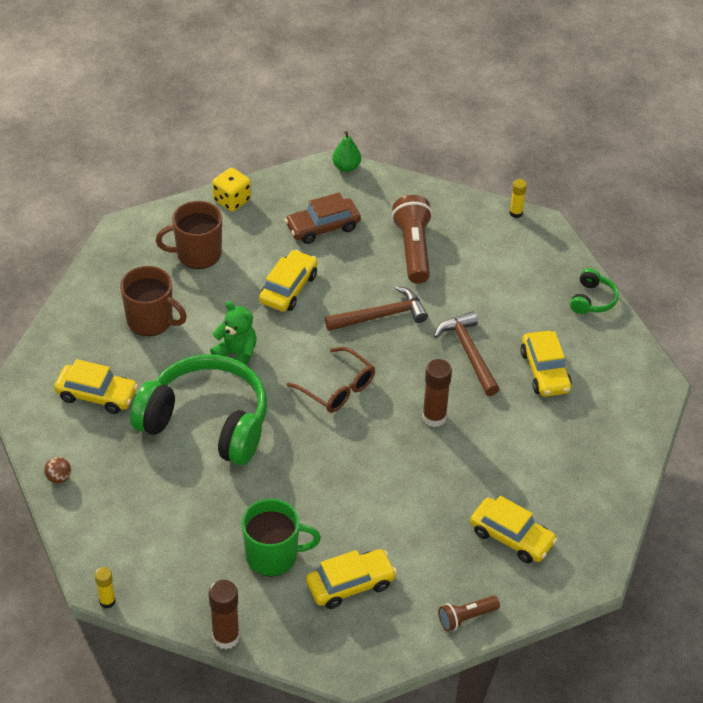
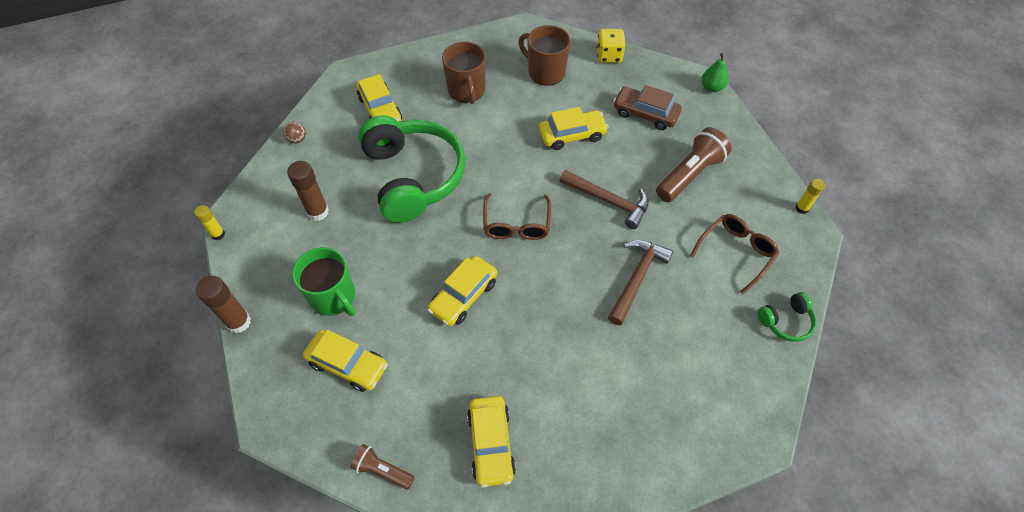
camera: 50 degrees right, 10 degrees up
green teddy bear [210,301,257,365] -> none
brown glue stick [422,359,452,427] -> brown glue stick moved to [287,161,329,221]
yellow car [521,331,572,397] -> yellow car moved to [428,256,497,326]
none -> brown glasses [690,214,779,294]

